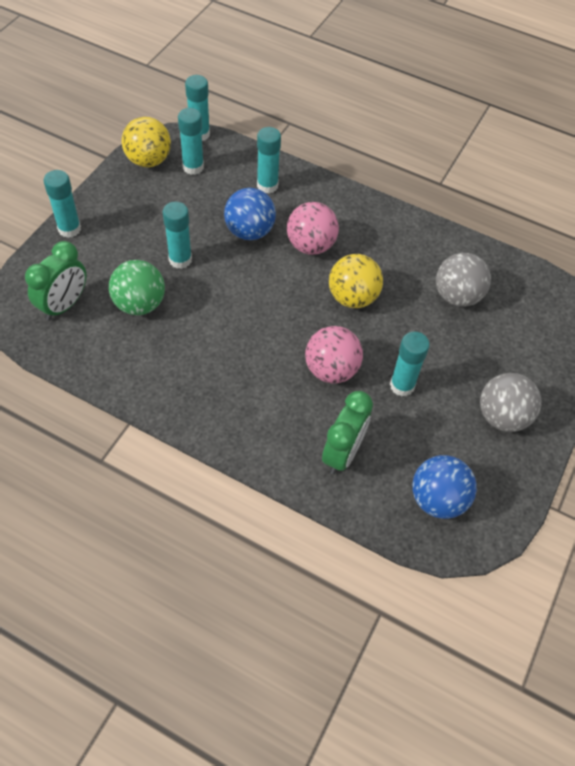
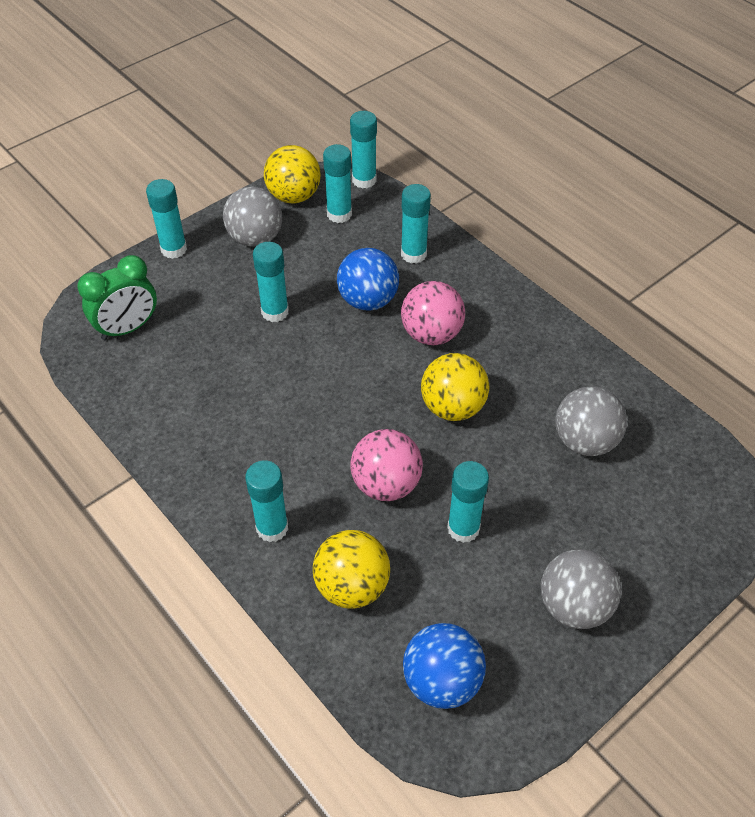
camera: 25 degrees right, 5 degrees down
green ball [109,260,165,315] -> none
green clock [322,391,373,474] -> yellow ball [313,530,390,609]
none -> grey ball [223,186,282,247]
none -> turquoise glue stick [245,460,288,542]

